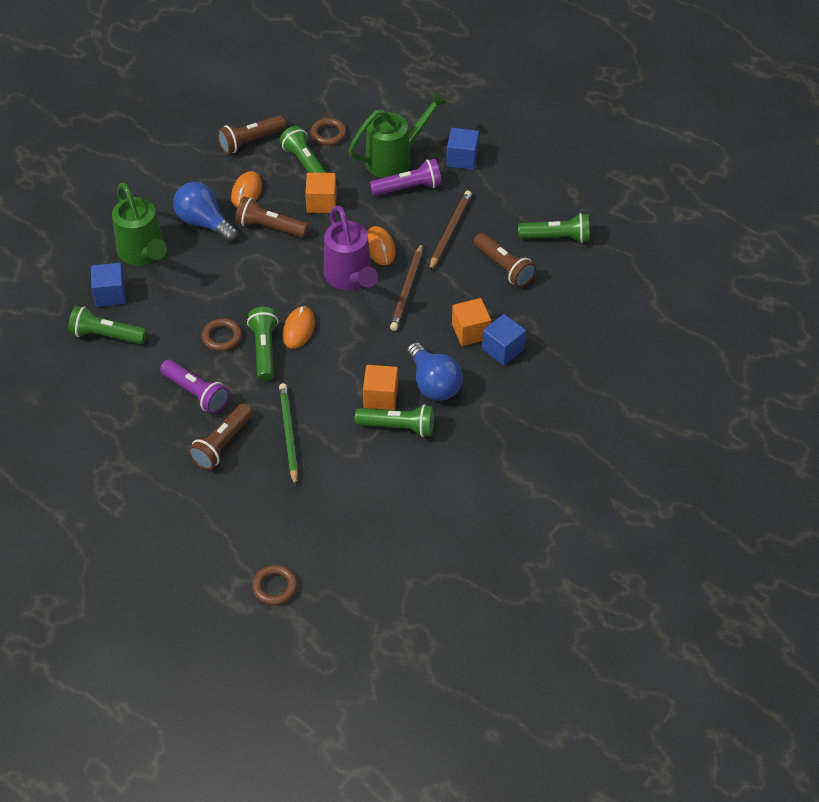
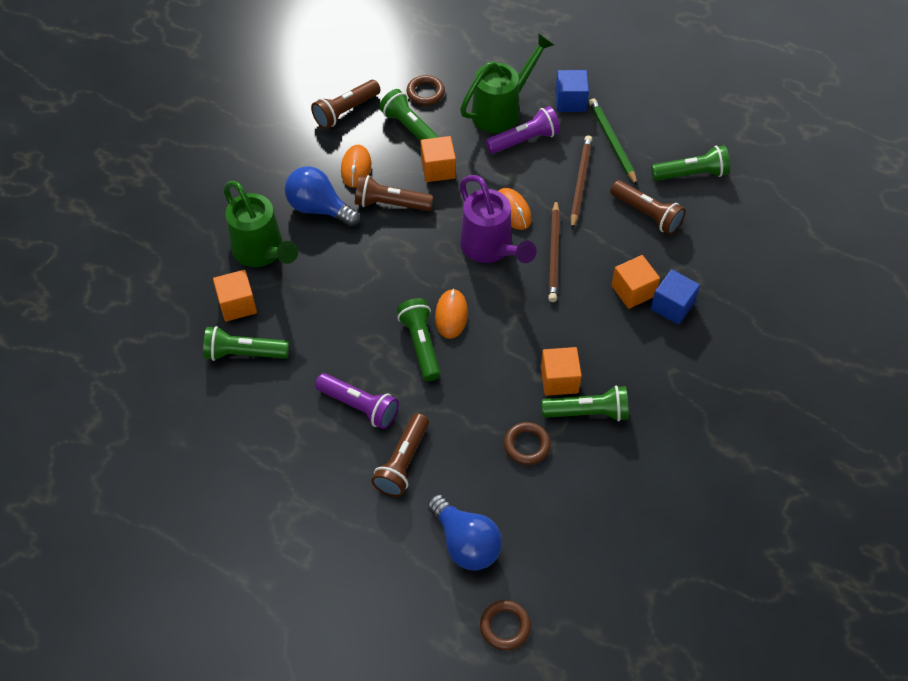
camera: 10 degrees left, 5 degrees up
blue cube [91,263,126,307] -> orange cube [213,270,257,322]
brown ring [202,318,242,351] -> brown ring moved to [504,422,551,465]
green pencil [279,383,298,486] -> green pencil moved to [589,98,638,186]
blue light bulb [407,342,463,401] -> blue light bulb moved to [427,494,502,570]

